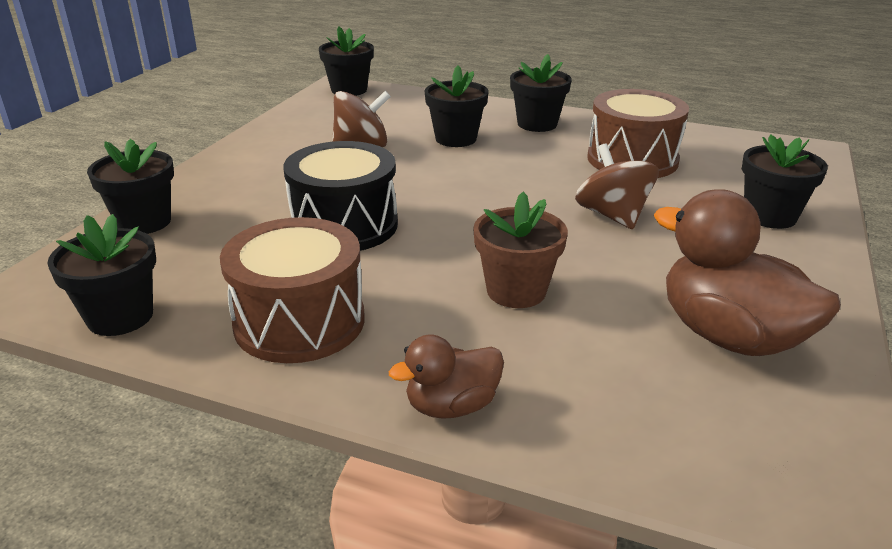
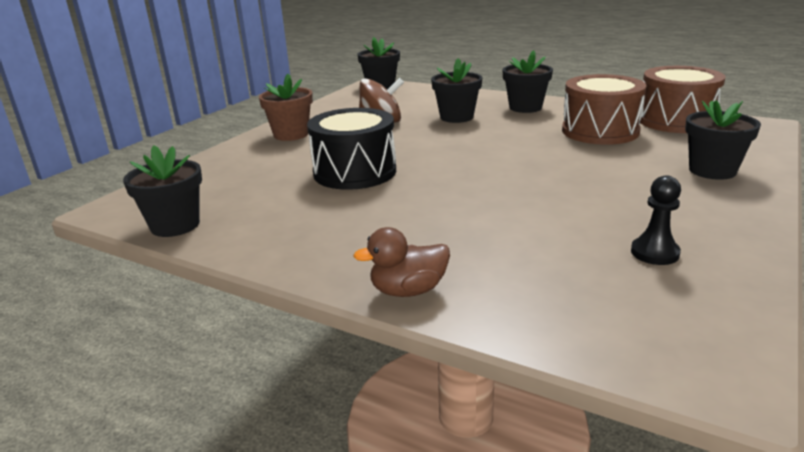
camera: 10 degrees right, 5 degrees down
black flower pot [87,139,174,234] -> none
brown drum [220,217,365,363] -> brown drum moved to [640,66,726,133]
brown flower pot [473,192,568,308] -> brown flower pot moved to [259,74,313,141]
brown spinning top [575,144,659,229] -> none
brown duck [654,189,841,356] -> black pawn [631,176,681,265]

